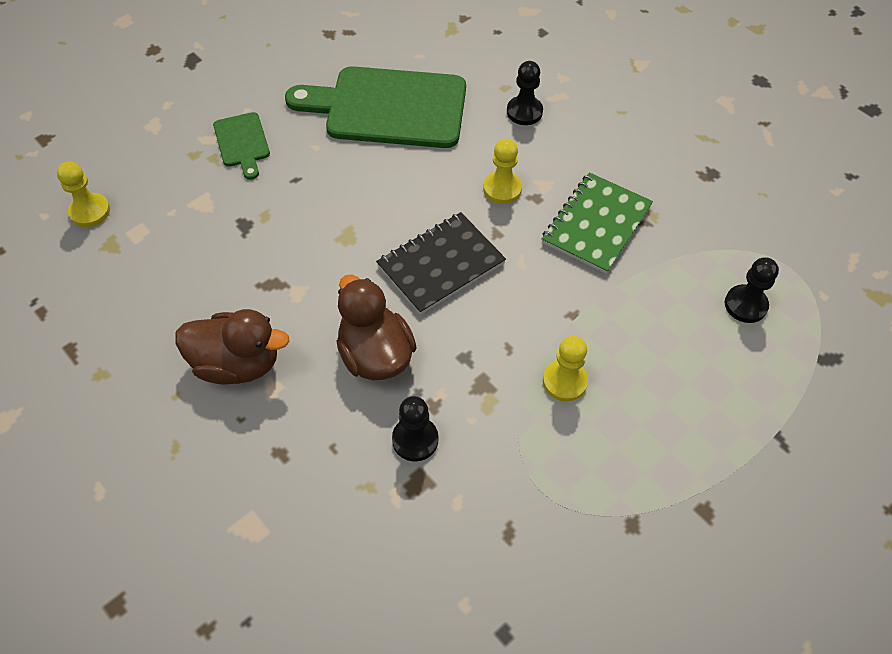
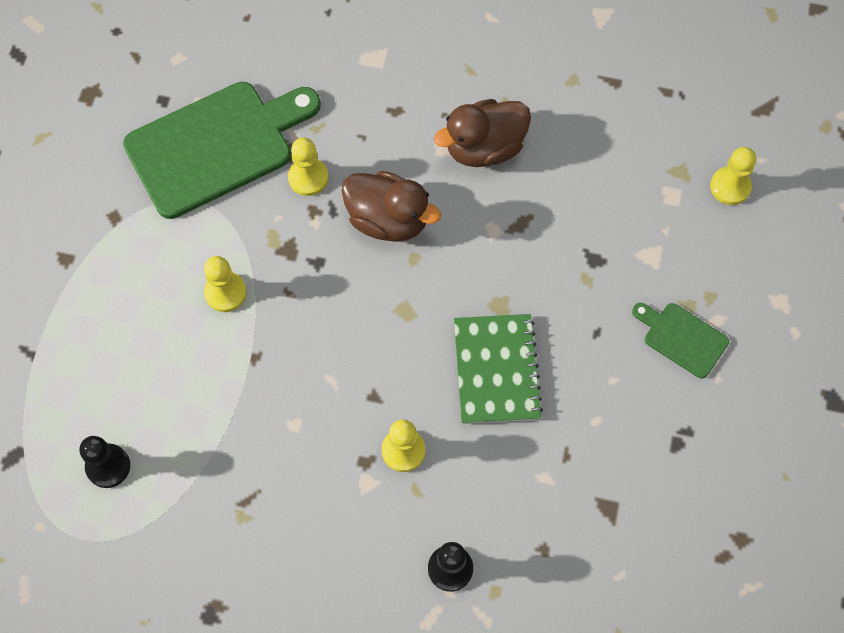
camera: 145 degrees right, 10 degrees up
green cutting board [285,66,466,148] -> green cutting board moved to [123,82,321,219]
black notebook [376,212,506,315] -> none
black pawn [392,396,439,462] -> yellow pawn [288,138,329,196]
green notebook [542,172,653,274] -> green notebook moved to [454,314,543,424]

